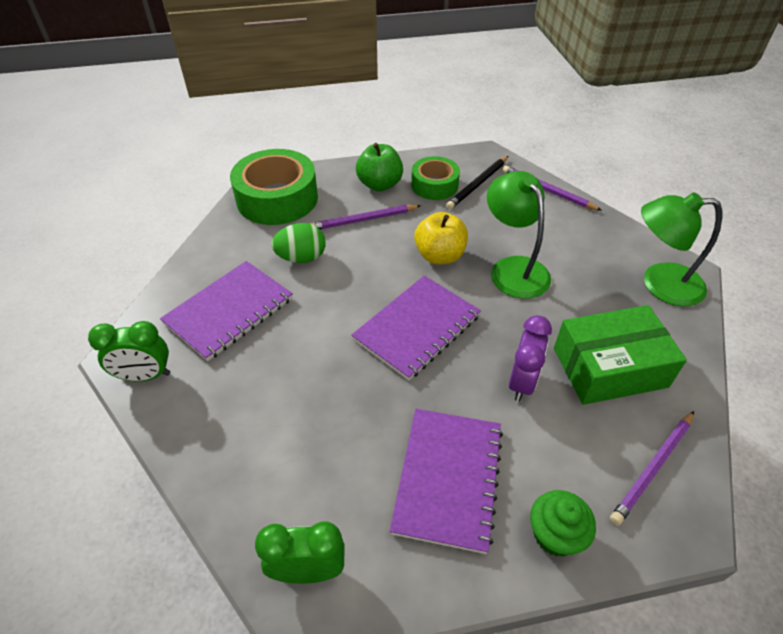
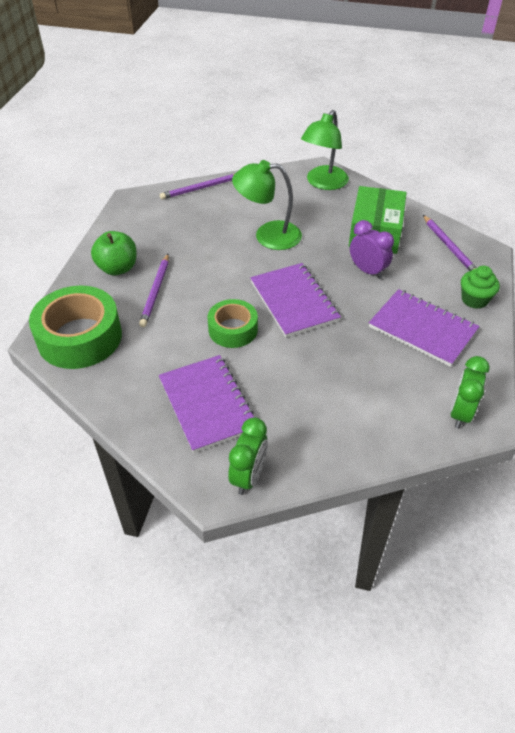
camera: 65 degrees left, 0 degrees up
green egg [271,223,325,263] -> none
green tape [411,156,460,200] -> green tape moved to [208,299,258,348]
yellow apple [414,212,468,264] -> none
black pencil [446,156,508,209] -> none

